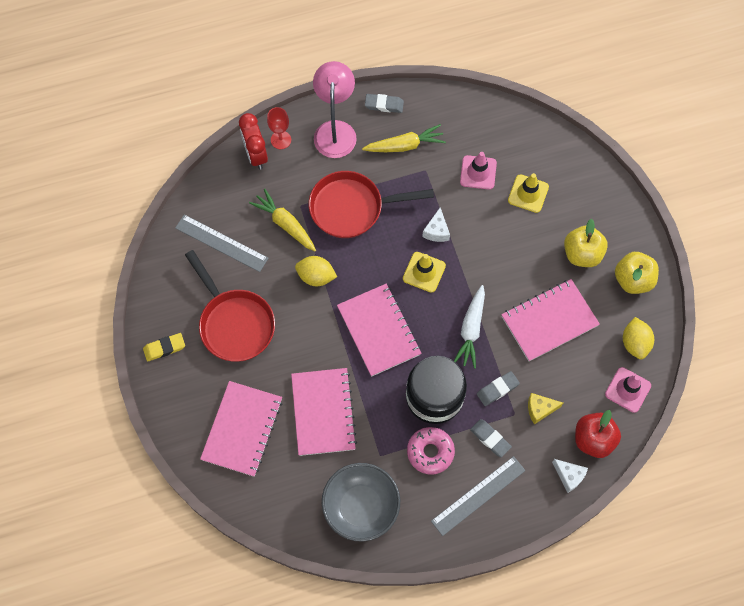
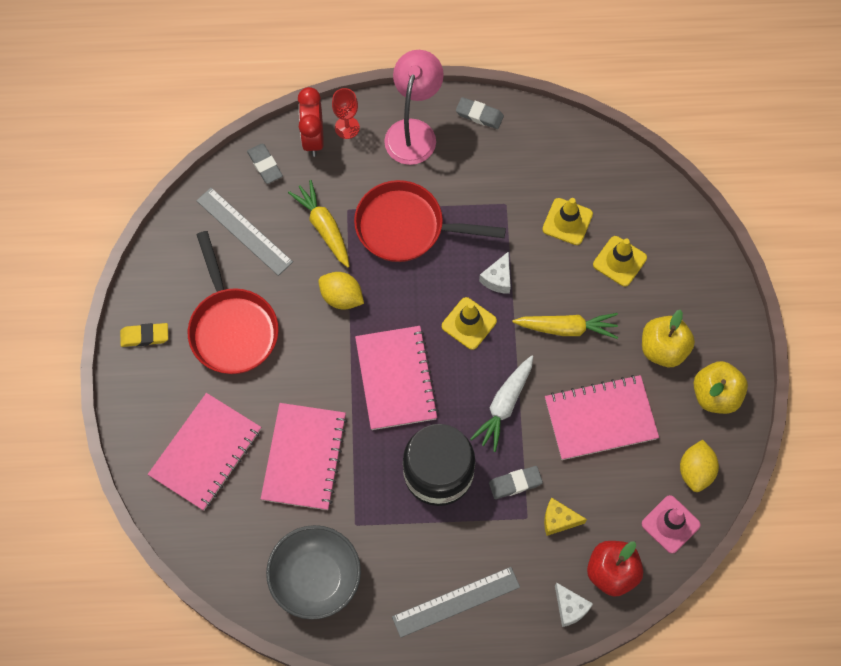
camera: 15 degrees right, 0 degrees up
yellow carrot [362,124,446,152] -> yellow carrot moved to [512,313,618,339]
pink donut [407,427,455,475] -> none
pink traffic cone [460,152,497,190] -> yellow traffic cone [542,198,593,245]
grey eraser [470,419,512,457] -> grey eraser moved to [247,144,283,184]

